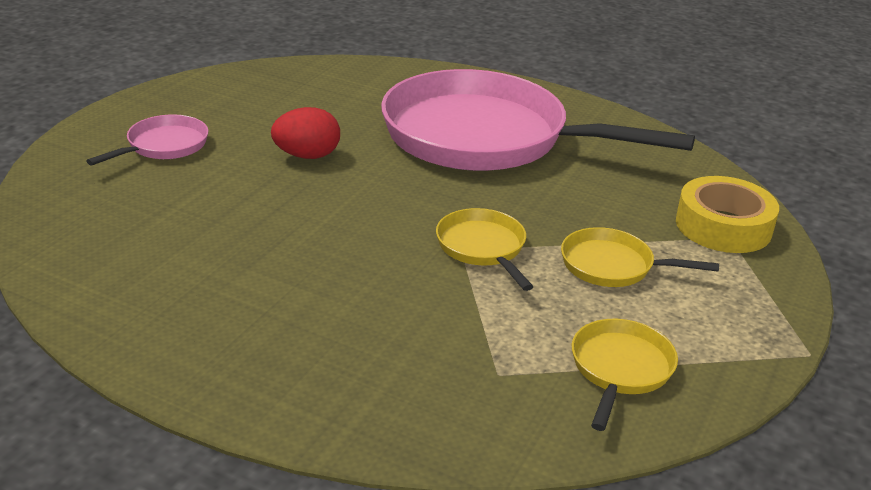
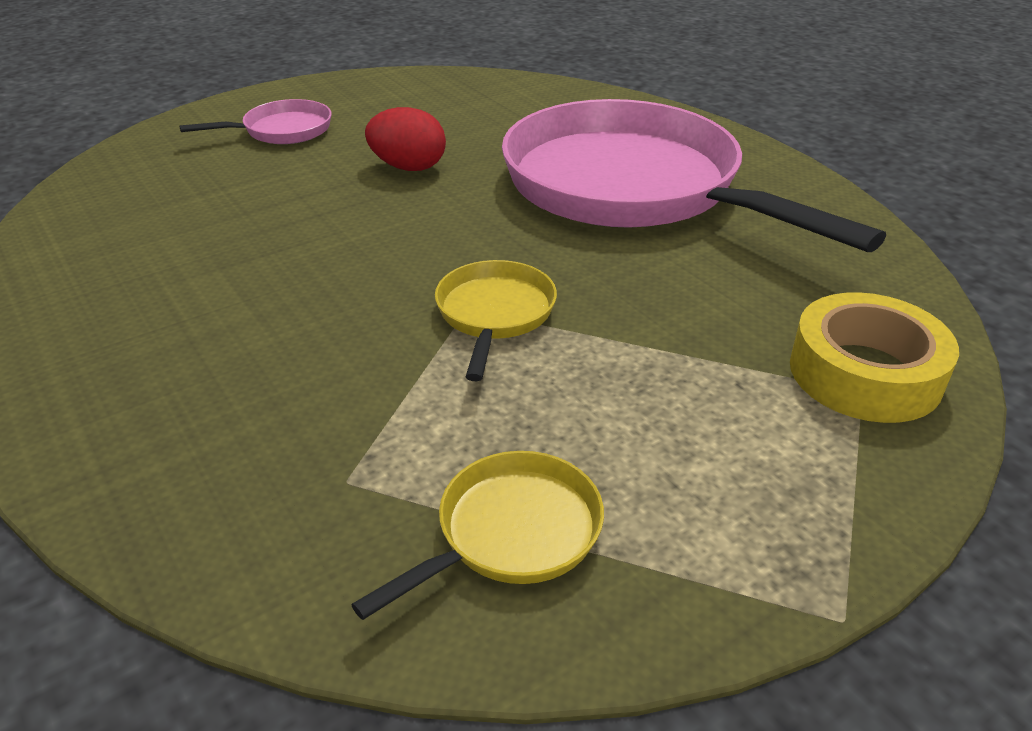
camera: 30 degrees right, 5 degrees up
yellow pan [561,227,719,287] -> none

